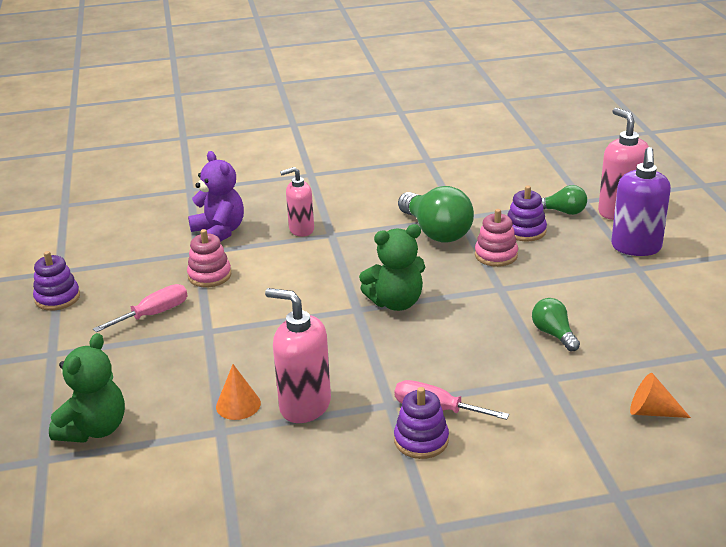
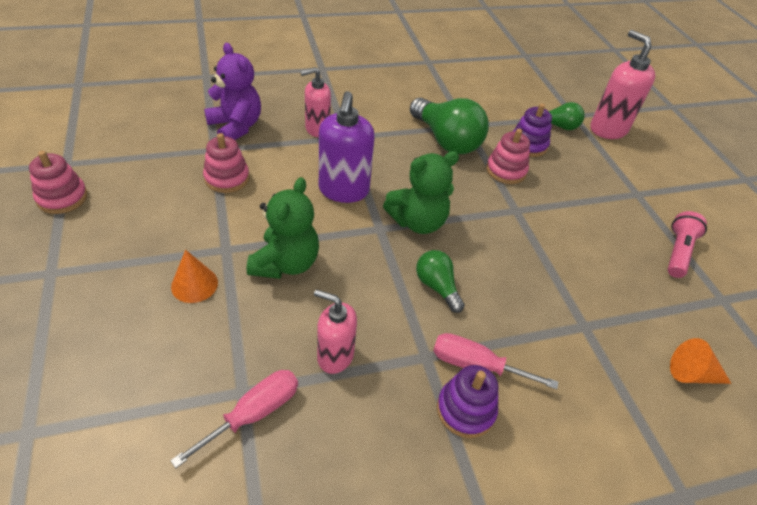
camera: 10 degrees left, 15 degrees up
purple stacking toy [33,251,80,311] -> pink stacking toy [29,151,88,214]
green teddy bear [49,333,125,443] -> green teddy bear moved to [247,177,319,279]
pink screwdriver [93,284,187,332] -> pink screwdriver moved to [170,370,298,468]
orange cone [216,364,261,420] -> orange cone moved to [171,250,218,303]
pink soap dispenser [265,288,331,423] -> pink soap dispenser [314,289,357,374], size x0.66
green light bulb [532,298,580,351] -> green light bulb moved to [416,250,465,313]
purple soap dispenser [611,147,671,256] -> purple soap dispenser moved to [319,91,375,203]
none -> pink flashlight [668,211,707,278]

